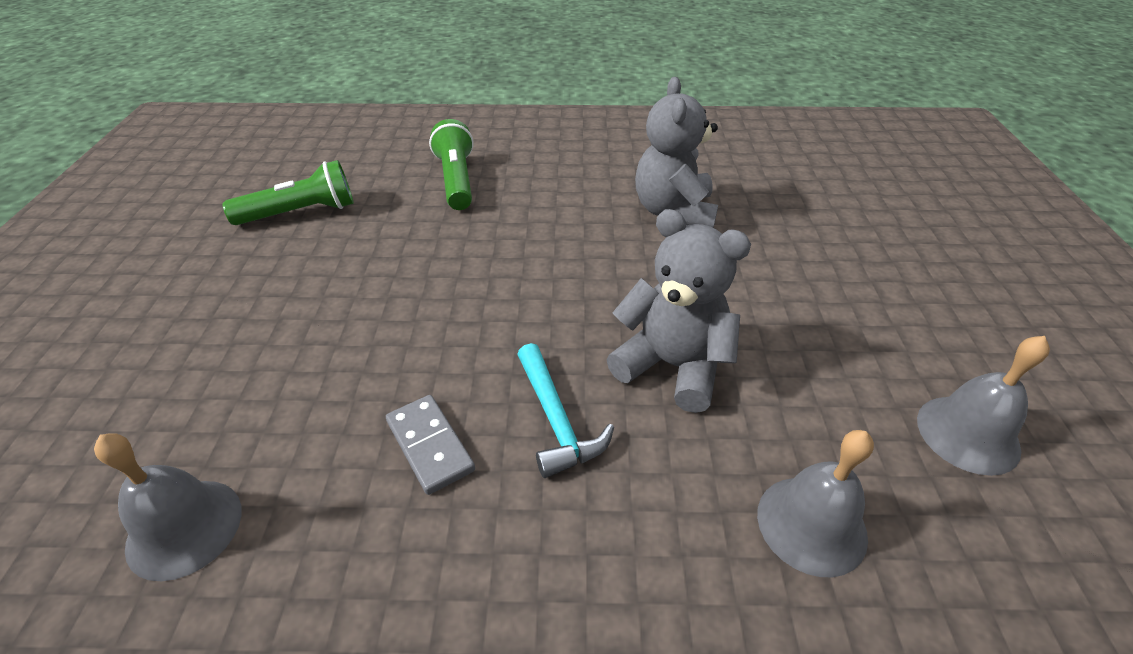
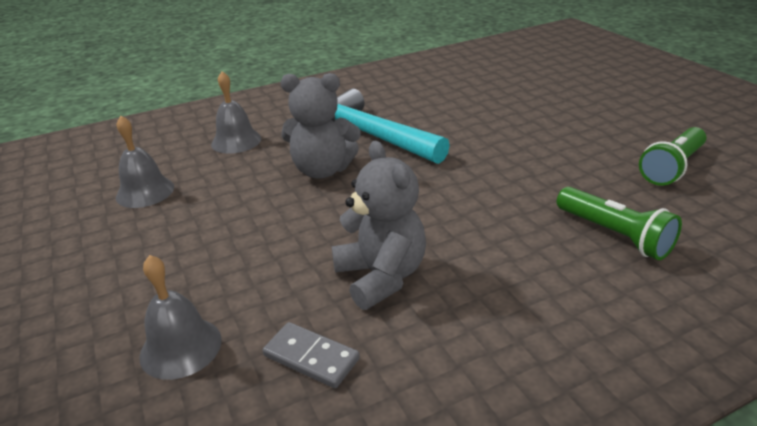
camera: 155 degrees right, 10 degrees down
grey bell [94,433,242,581] -> grey bell moved to [139,255,222,380]
grey domino [386,395,475,495] -> grey domino moved to [263,322,360,388]
turquoise hammer [517,343,614,478] -> turquoise hammer [331,88,450,164], size x1.88

